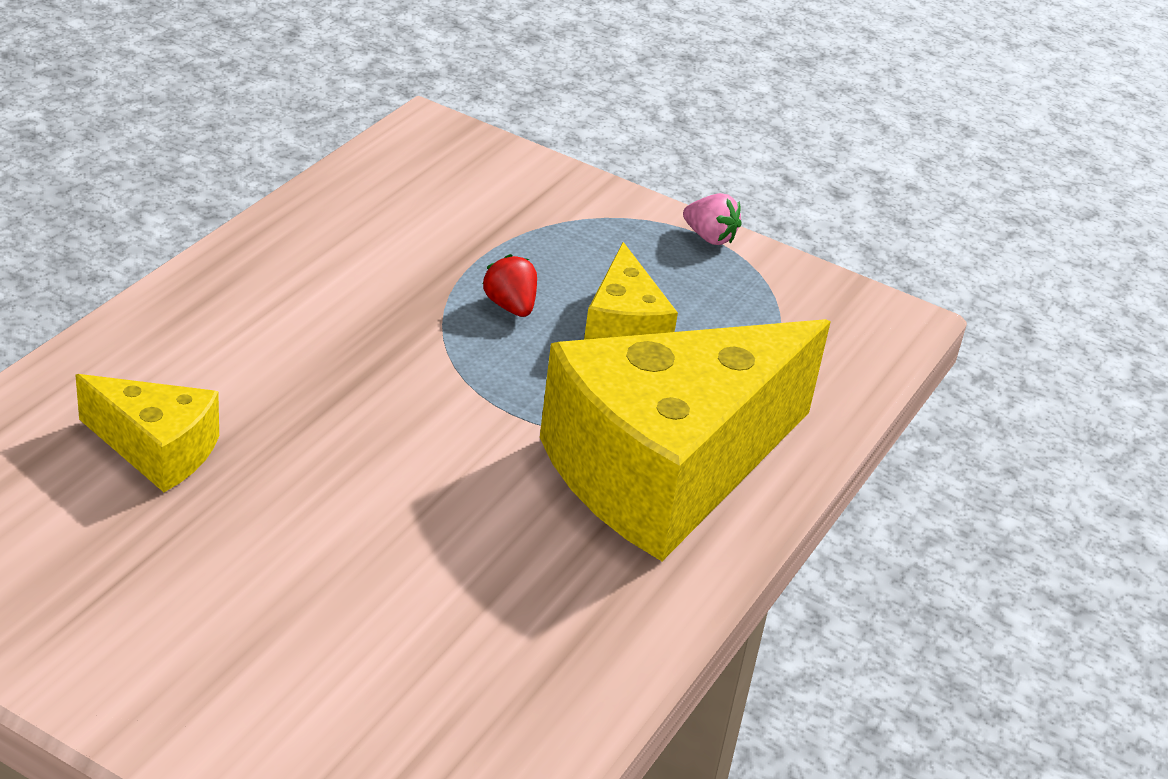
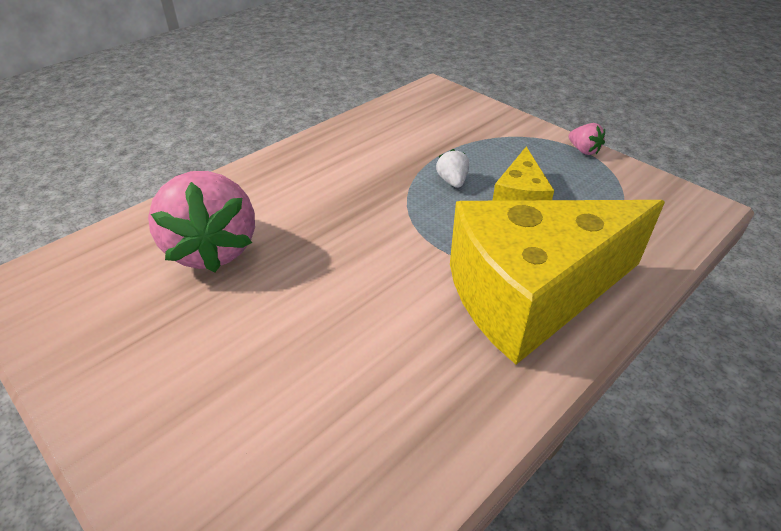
camera: 20 degrees right, 5 degrees up
yellow cheese [76,374,219,492] -> pink strawberry [148,171,255,272]
red strawberry [482,254,537,317] -> white strawberry [436,149,469,188]

